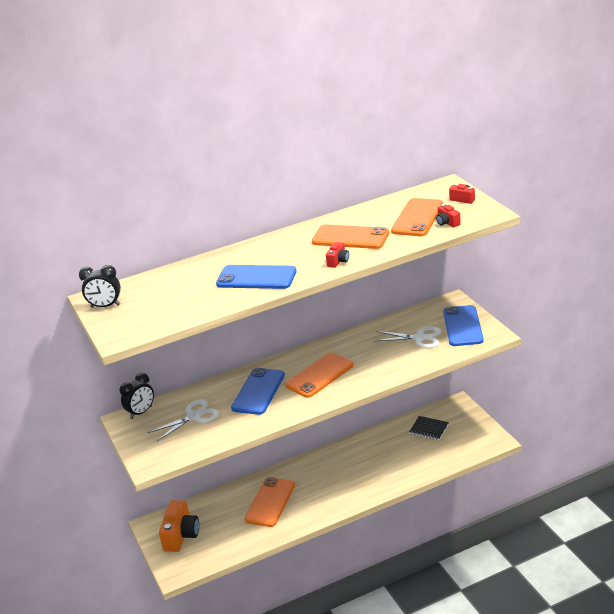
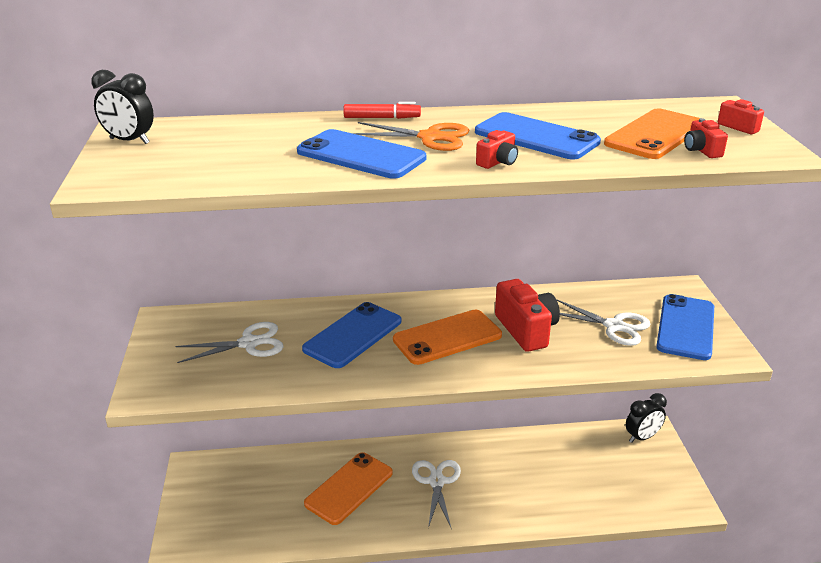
camera: 15 degrees right, 0 degrees up
black clock [120,373,154,419] -> black clock moved to [626,393,667,443]
orange camera [159,500,199,552] -> none
orange phone [312,225,389,249] -> blue phone [475,112,601,160]
black notebook [409,416,449,440] -> none
none -> red marker [343,102,421,119]
none -> orange scissors [352,122,469,151]
none -> white scissors [412,460,461,528]
none -> red camera [495,279,560,352]

